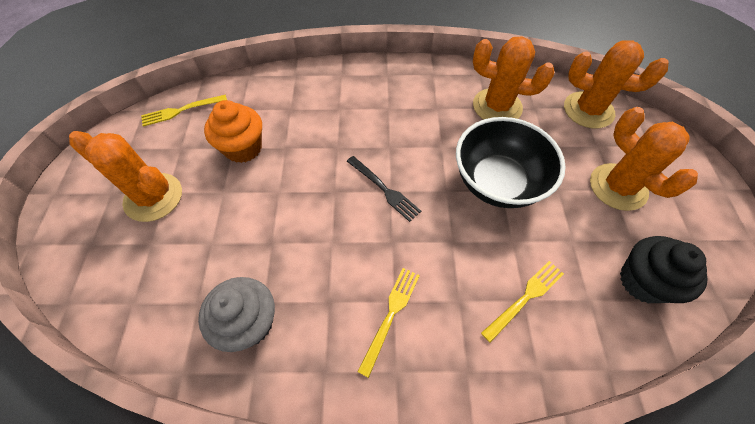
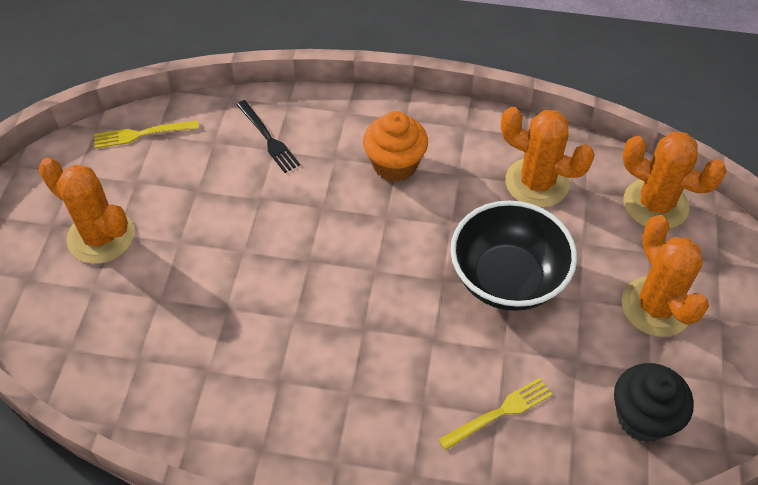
camera: 10 degrees right, 5 degrees down
grey cupcake [198,277,275,352] -> none
orange cupcake [204,100,262,163] -> orange cupcake moved to [363,111,428,182]
black fork [347,156,421,222] -> black fork moved to [236,100,300,173]
yellow fork [357,268,420,378] -> none

